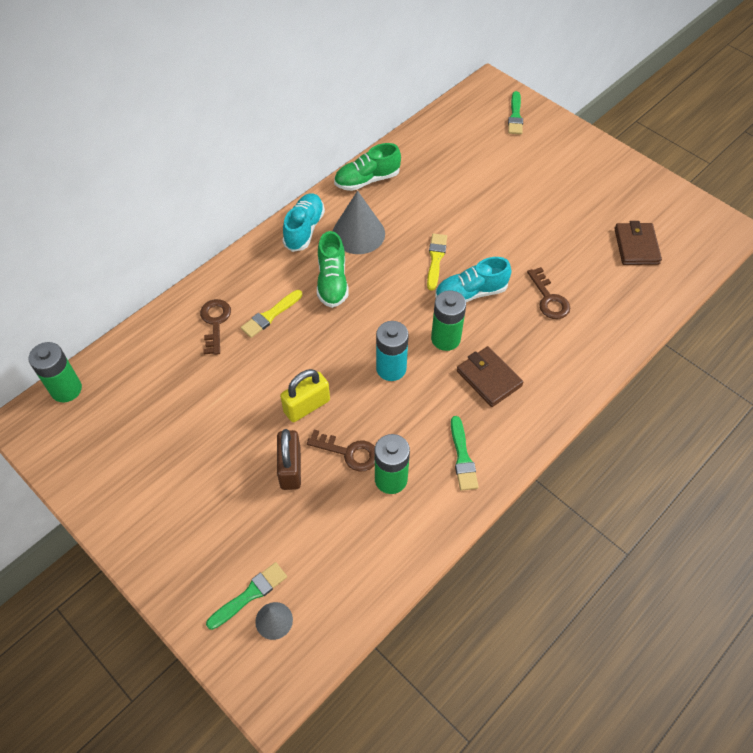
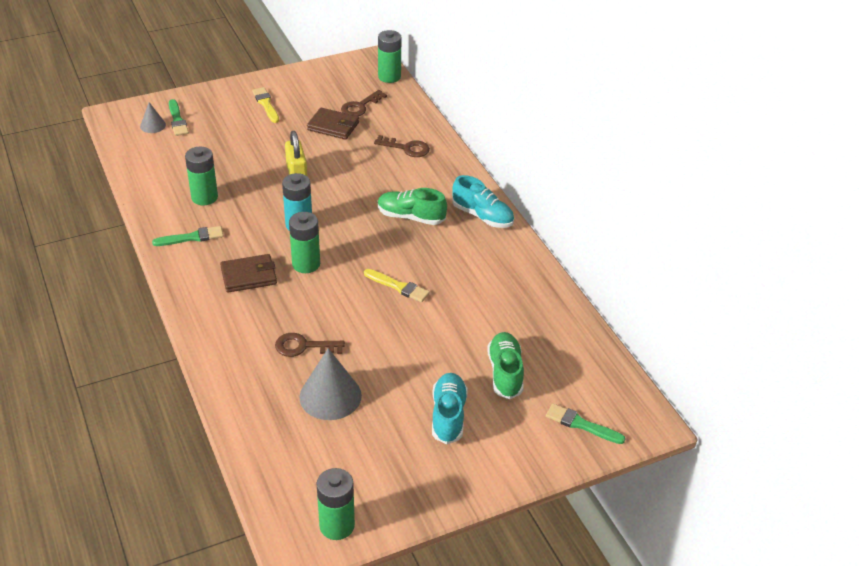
camera: 110 degrees right, 15 degrees down
yellow brush [241,290,302,338] -> yellow brush moved to [252,87,279,123]
brown padlock [277,429,301,490] -> none
brown key [307,430,375,472] -> brown key moved to [341,90,387,116]
grey cone [333,191,385,254] -> grey cone moved to [299,348,362,420]
green shoe [334,143,401,191] -> green shoe moved to [487,332,524,399]
turquoise shoe [435,257,511,302] -> turquoise shoe moved to [432,373,468,444]
green brush [451,416,479,491] -> green brush turned 150 degrees clockwise [152,226,224,246]
brown wallet [614,221,662,265] -> brown wallet moved to [307,108,359,140]
none -> green battery [316,468,355,540]

